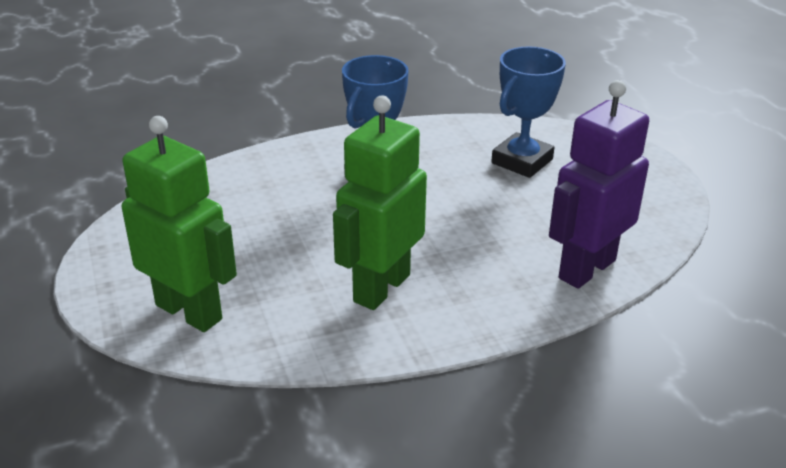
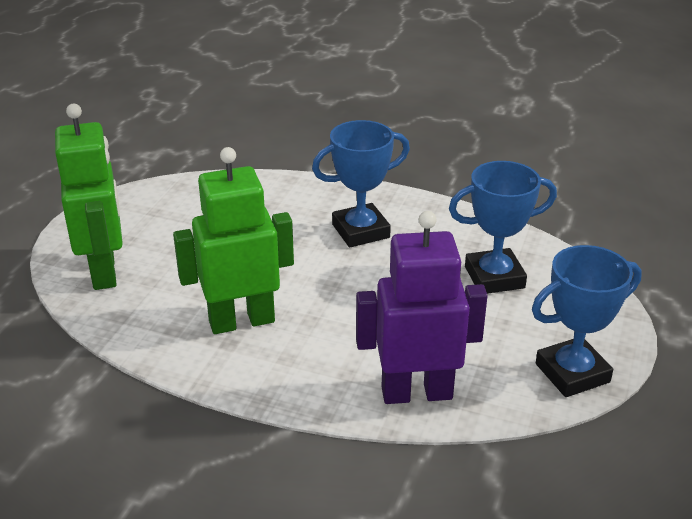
camera: 40 degrees right, 0 degrees up
none -> blue trophy [532,245,642,397]

